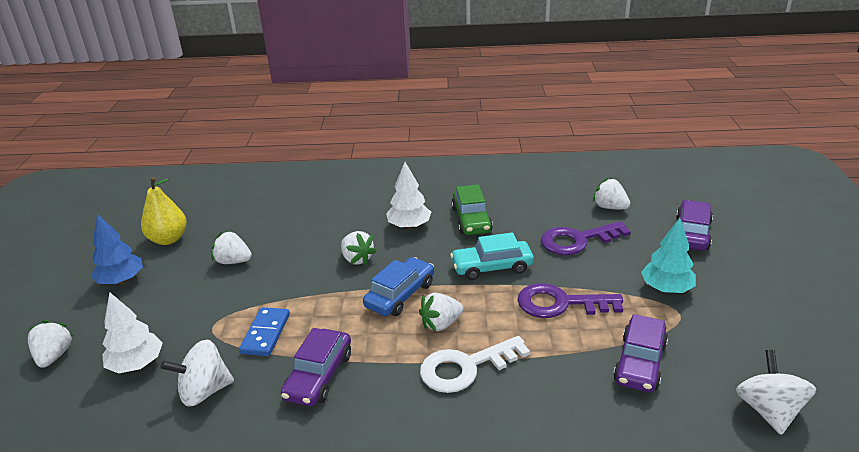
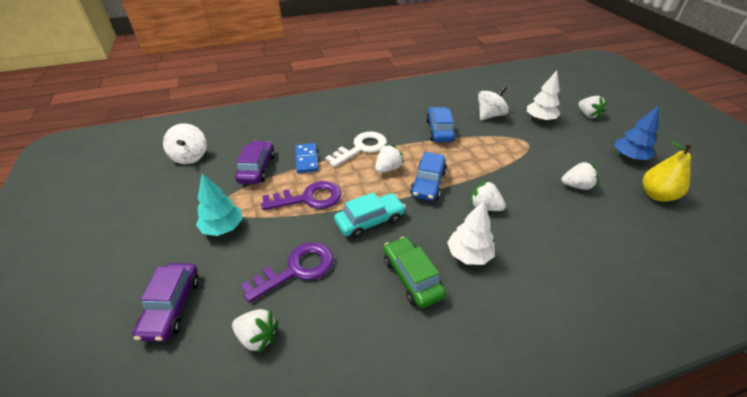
camera: 160 degrees right, 10 degrees up
blue domino [239,307,290,356] -> blue domino moved to [295,143,318,173]
purple car [281,328,351,406] -> blue car [426,107,456,142]

